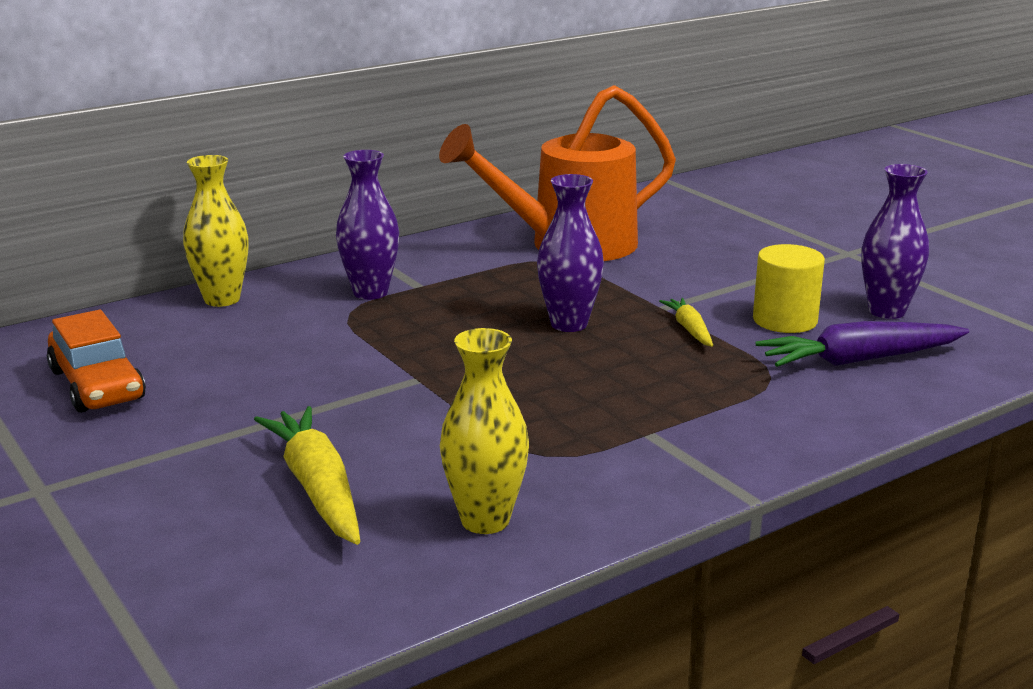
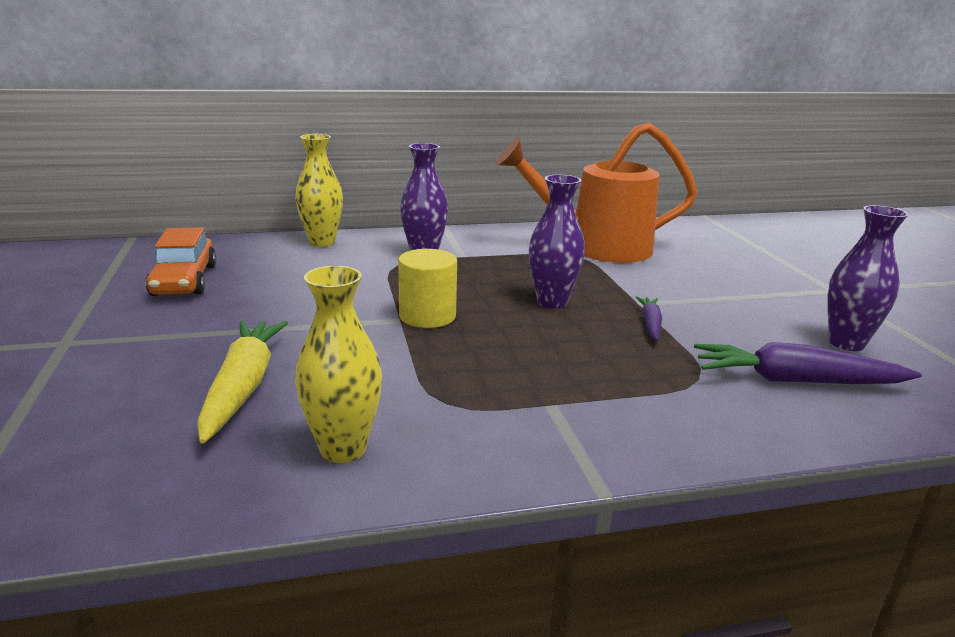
camera: 20 degrees right, 0 degrees up
yellow carrot [659,298,713,347] -> purple carrot [635,296,662,341]
yellow cylinder [753,244,825,333] -> yellow cylinder moved to [398,249,457,328]

